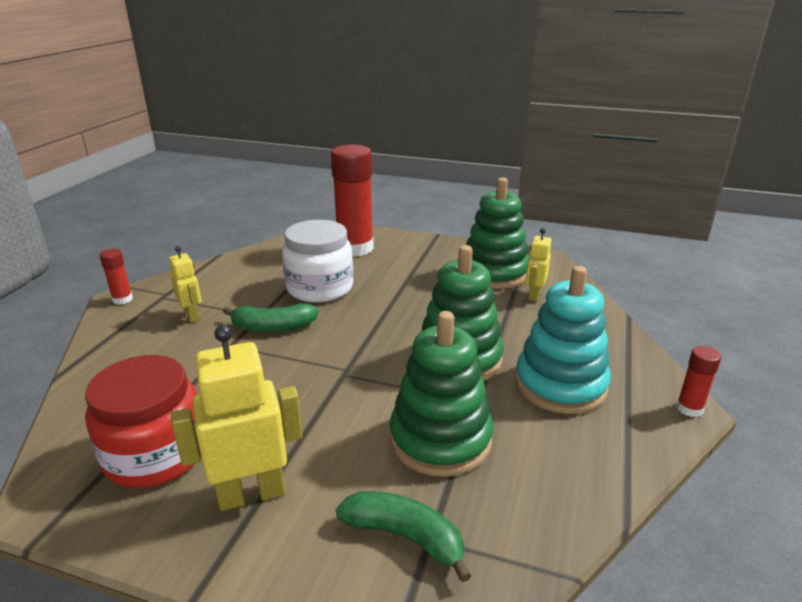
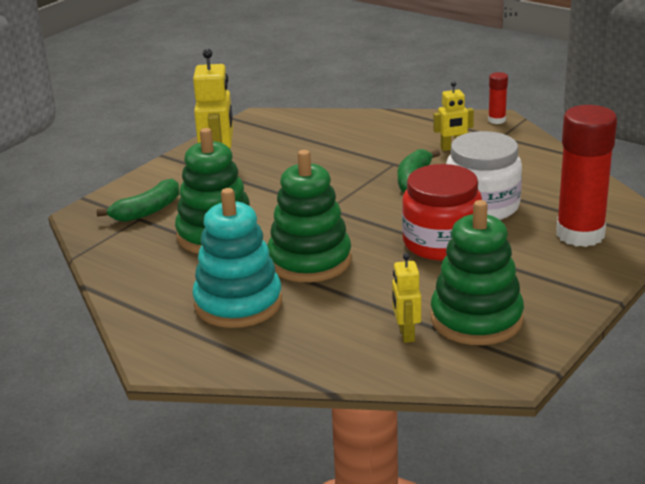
camera: 110 degrees right, 0 degrees up
red jar [85,355,201,488] -> red jar moved to [402,164,482,261]
yellow robot [525,228,551,302] -> yellow robot turned 135 degrees counterclockwise [392,253,421,343]
red glue stick [676,346,721,417] -> none

